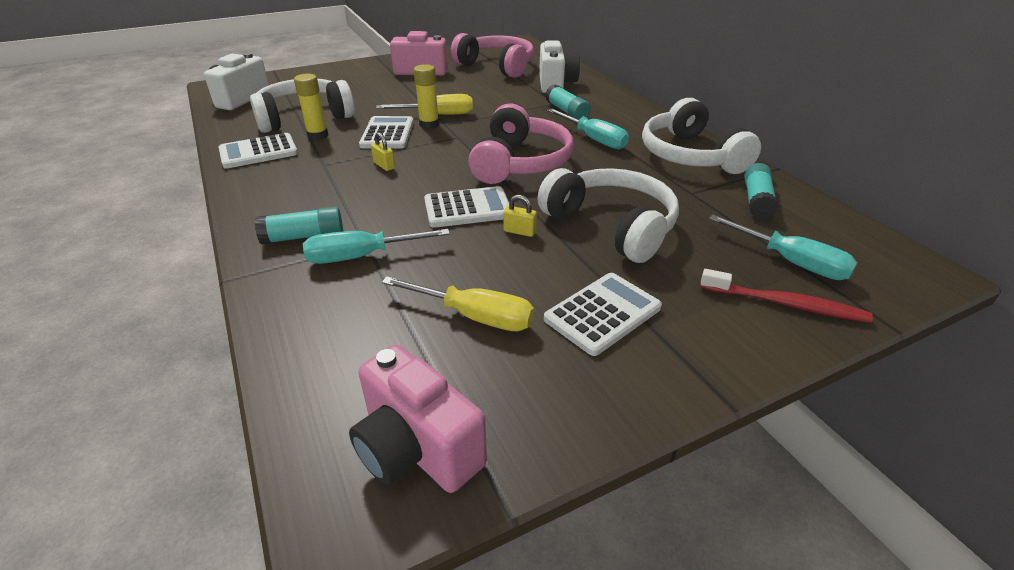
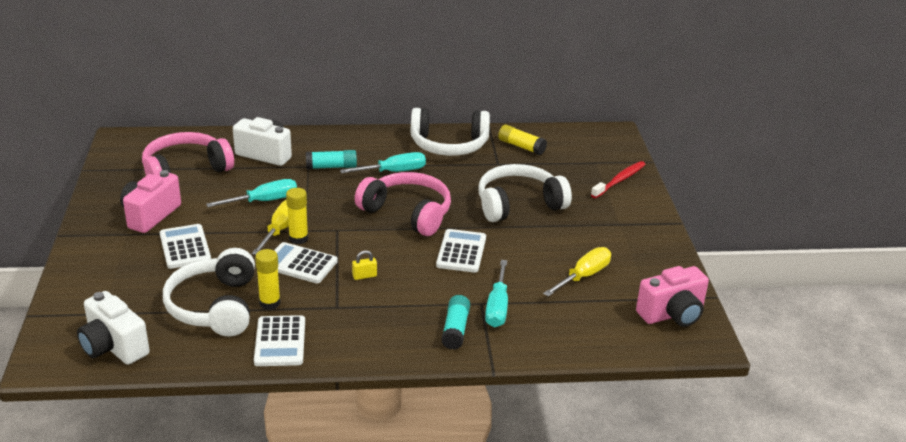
camera: 70 degrees left, 5 degrees down
yellow padlock [503,195,537,237] -> none
white calculator [544,273,662,356] -> white calculator moved to [160,224,211,269]
turquoise screwdriver [709,215,857,280] -> turquoise screwdriver moved to [206,179,297,207]
turquoise glue stick [744,163,778,219] -> yellow glue stick [498,125,547,155]

